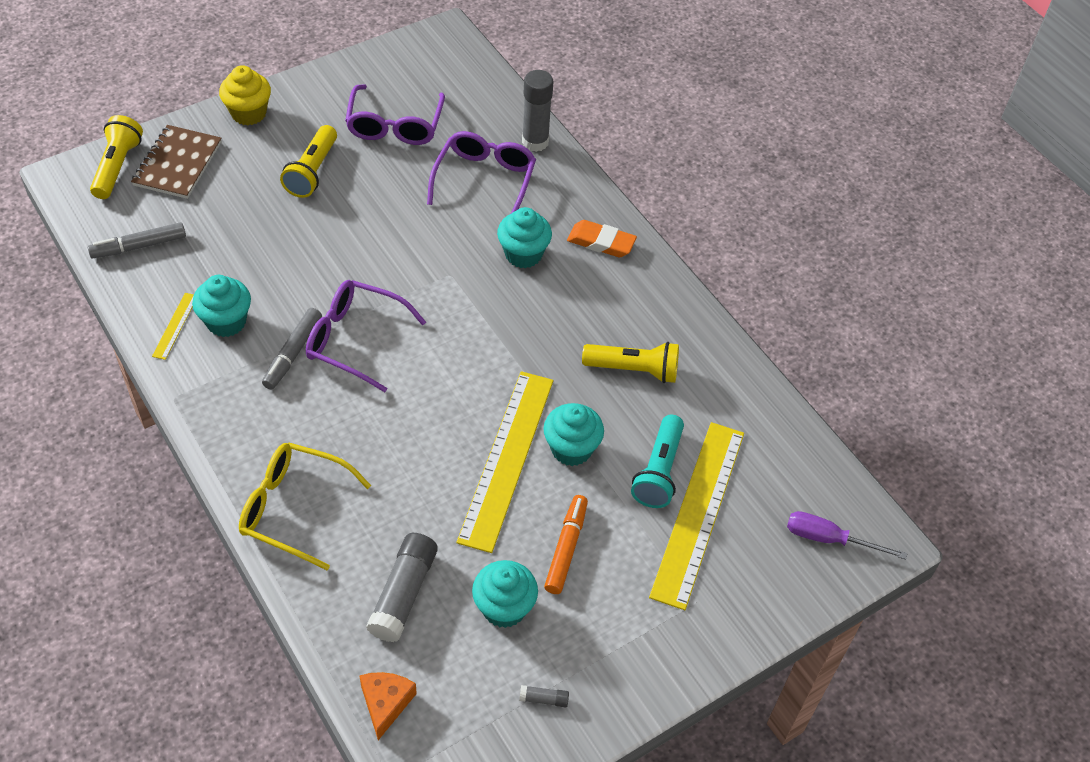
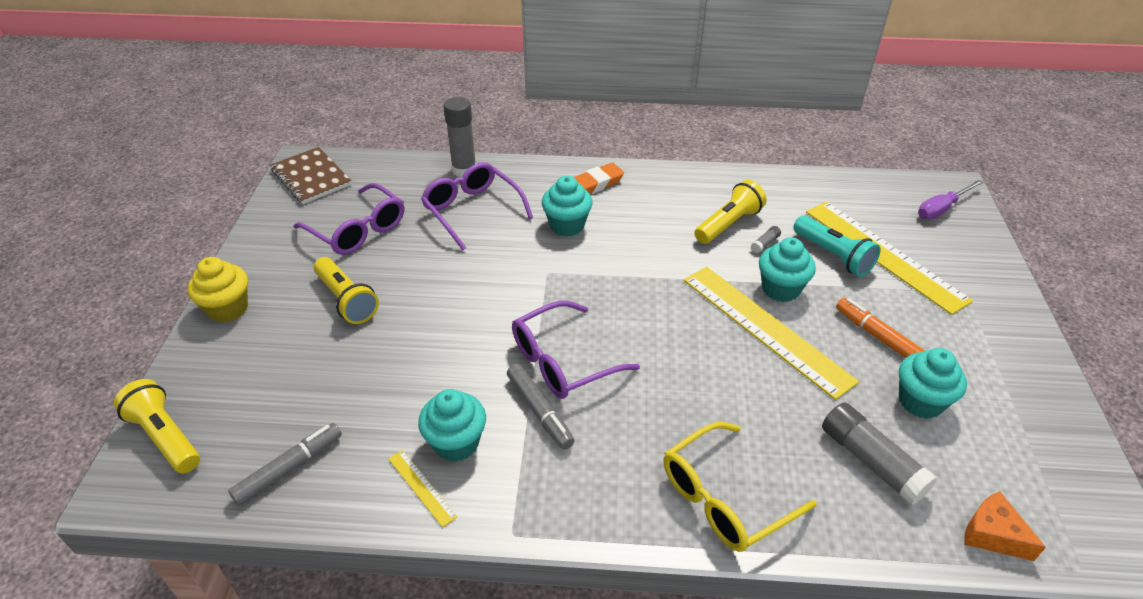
camera: 50 degrees left, 10 degrees down
grey marker [88,222,186,258] -> grey marker turned 150 degrees counterclockwise [228,423,342,506]
brown notebook [131,125,221,199] -> brown notebook moved to [270,147,352,204]
grey glue stick [519,685,569,707] -> grey glue stick moved to [751,226,781,253]

